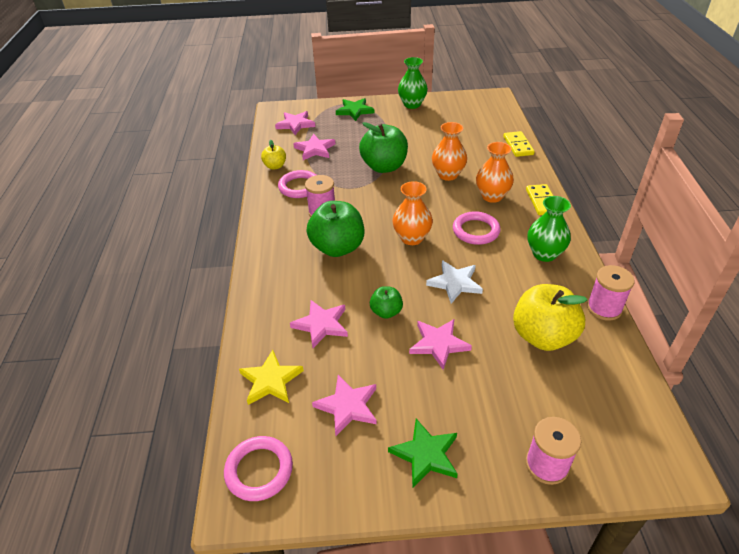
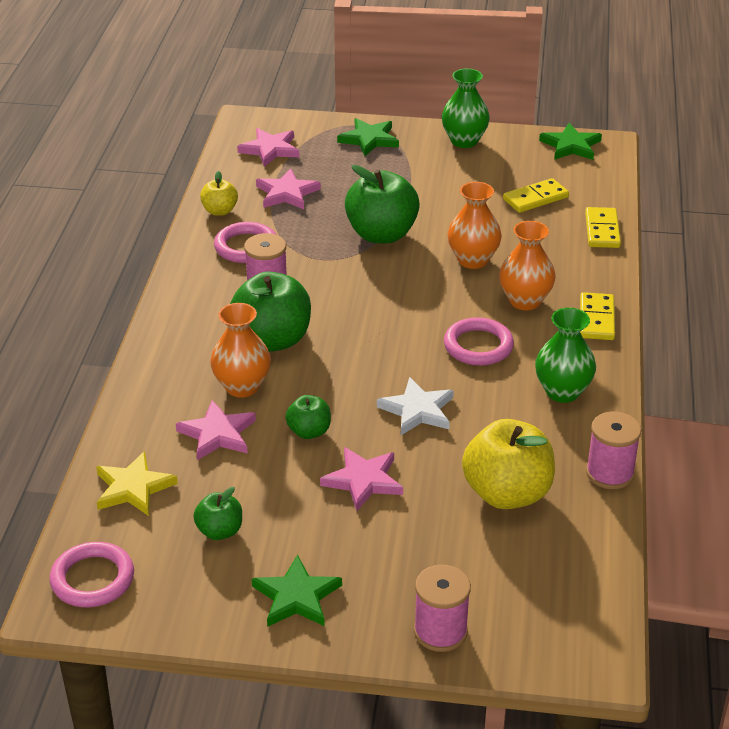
camera: 10 degrees right, 5 degrees down
pink star [312,375,377,436] -> green apple [193,487,242,540]
orange vase [392,181,433,245] -> orange vase moved to [210,303,271,398]
none -> yellow domino [503,178,569,213]
none -> green star [539,123,602,160]

